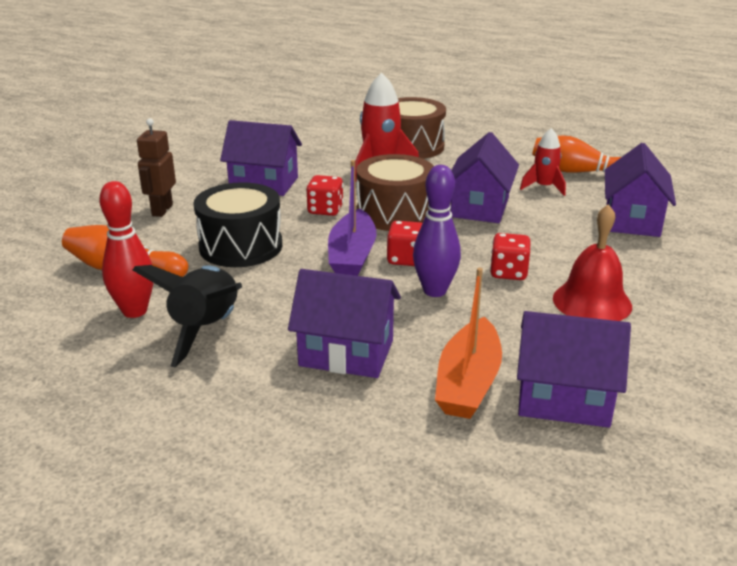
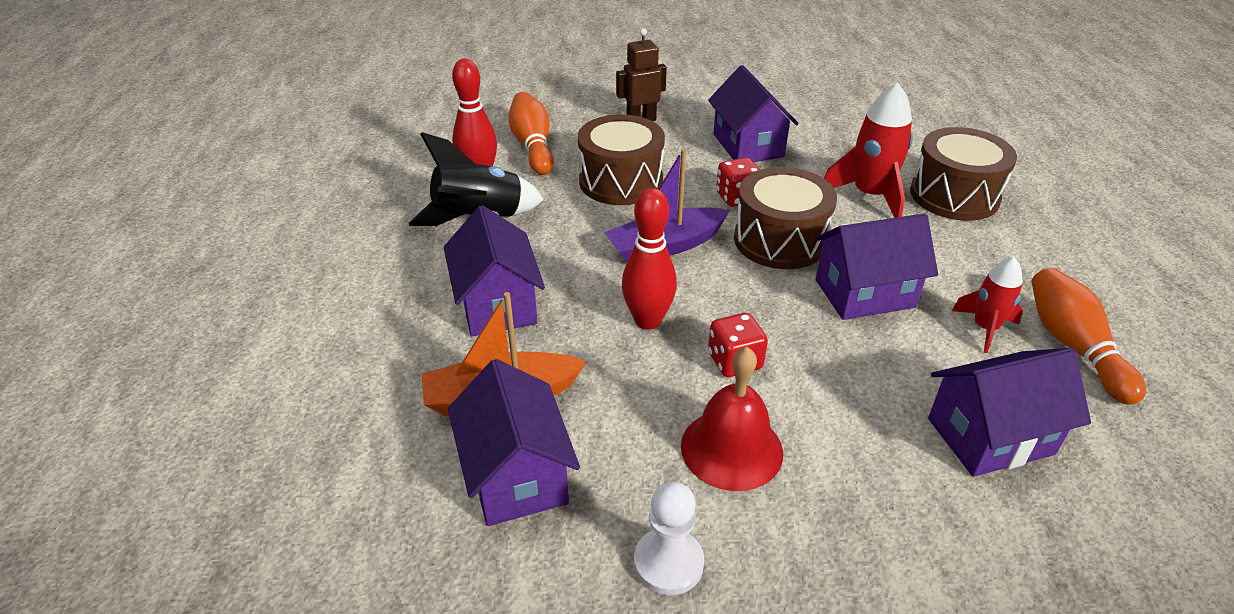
camera: 60 degrees right, 10 degrees up
black drum [193,182,282,267] -> brown drum [578,114,665,205]
red dice [387,221,422,266] -> none
purple bowling pin [413,165,461,297] -> red bowling pin [622,188,677,330]
none -> white pawn [634,482,704,595]

